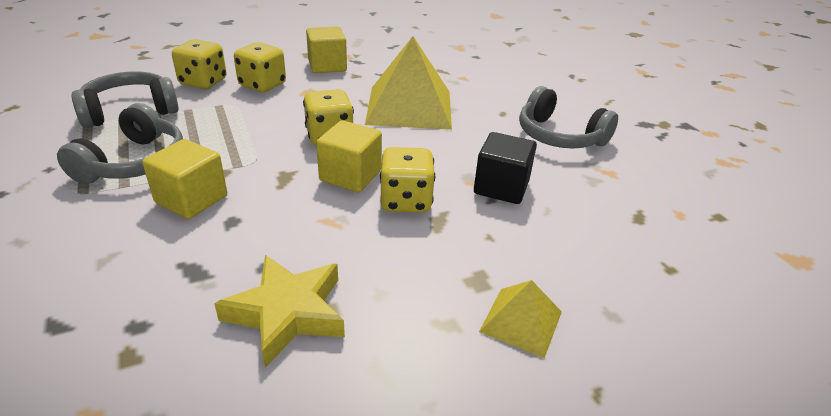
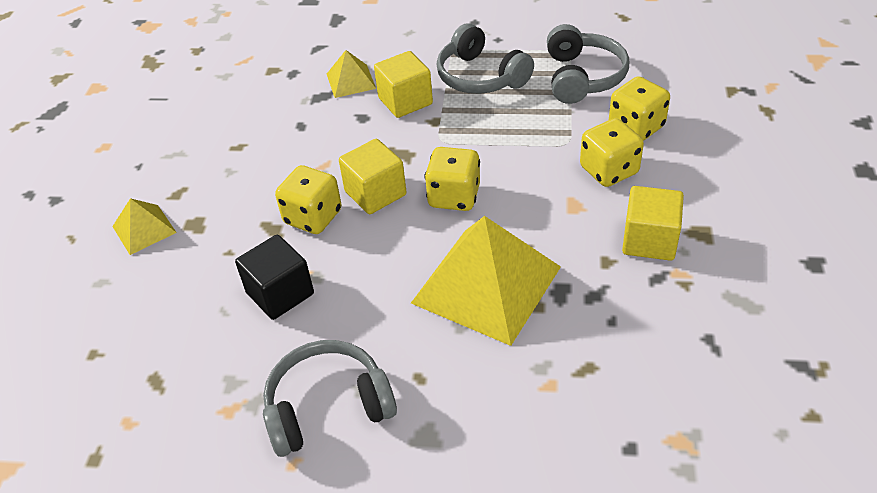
camera: 125 degrees right, 10 degrees up
yellow star [214,255,345,368] -> none
none -> yellow pyramid [327,50,376,98]

